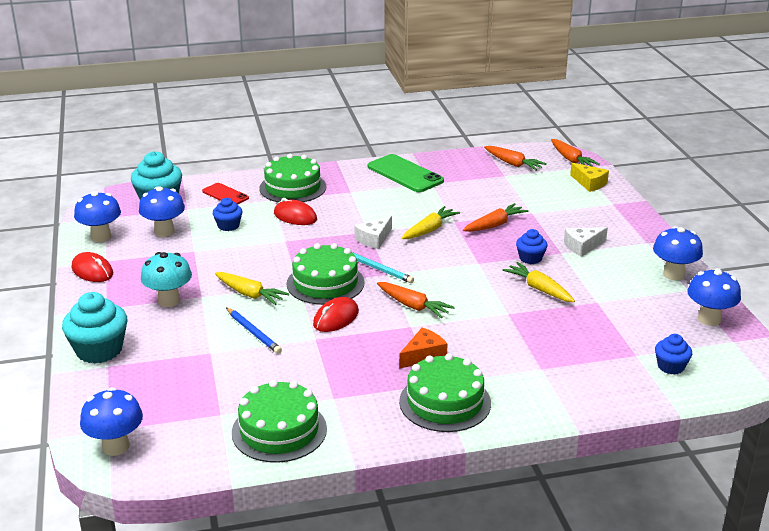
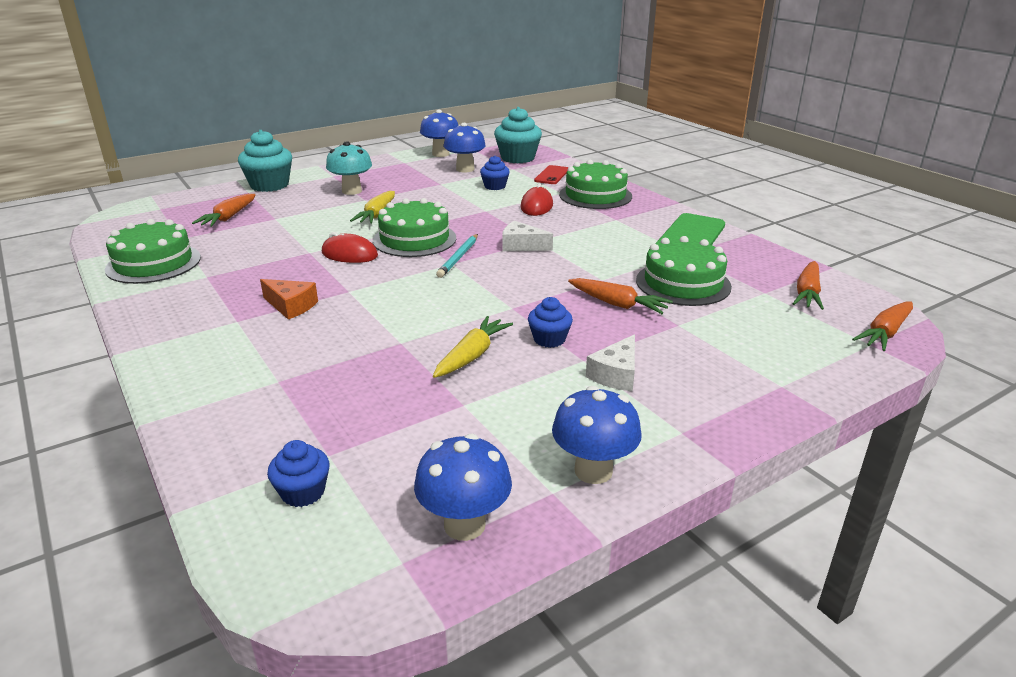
camera: 70 degrees right, 0 degrees up
red mouse [72,252,113,282] -> none
blue mushroom [80,387,143,456] -> none
blue pencil [226,308,282,354] -> none
orange carrot [377,282,455,318] -> orange carrot moved to [192,194,255,227]
green cake [399,353,491,432] -> green cake moved to [636,236,732,306]
yellow carrot [402,206,460,239] -> none
white cheese [564,227,608,257] -> white cheese turned 105 degrees counterclockwise [586,334,635,391]
yellow cheese [570,163,609,192] -> none

